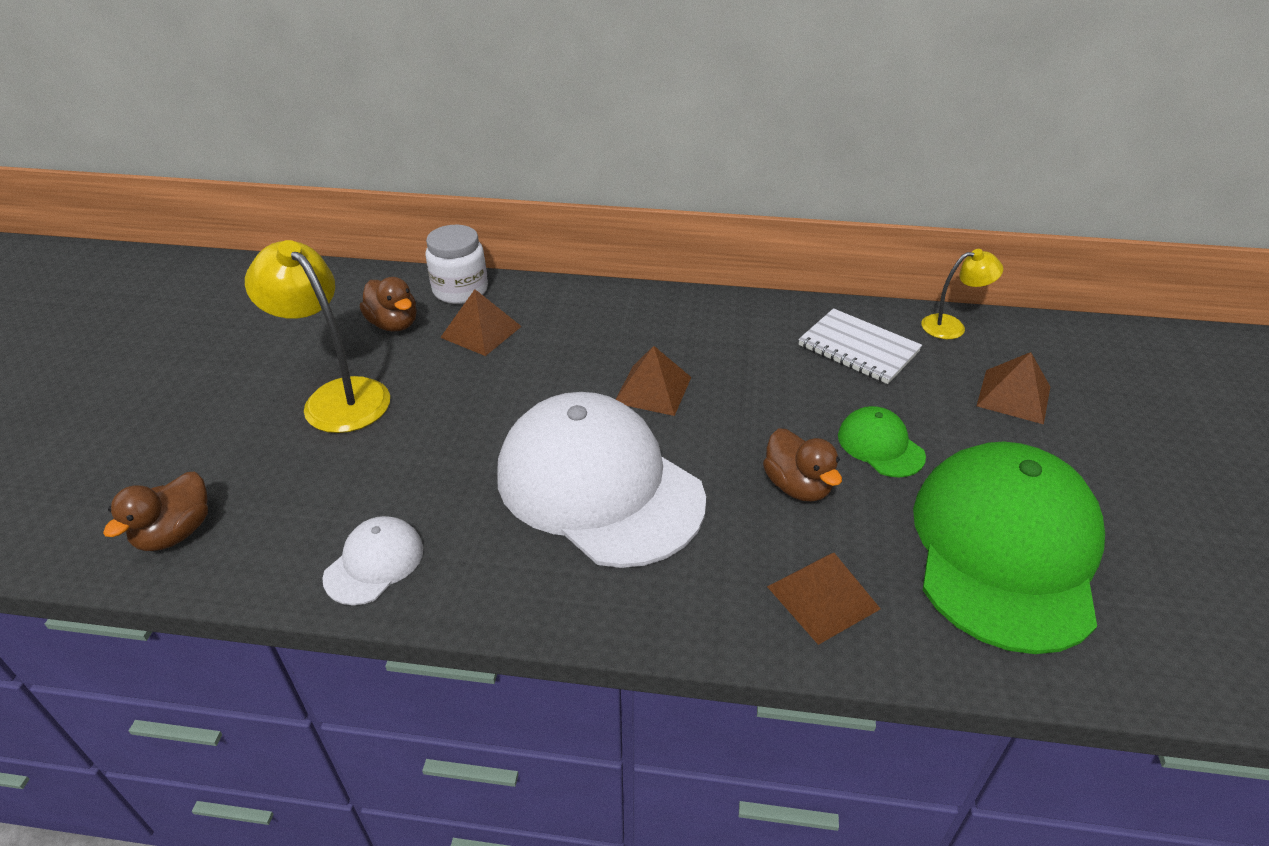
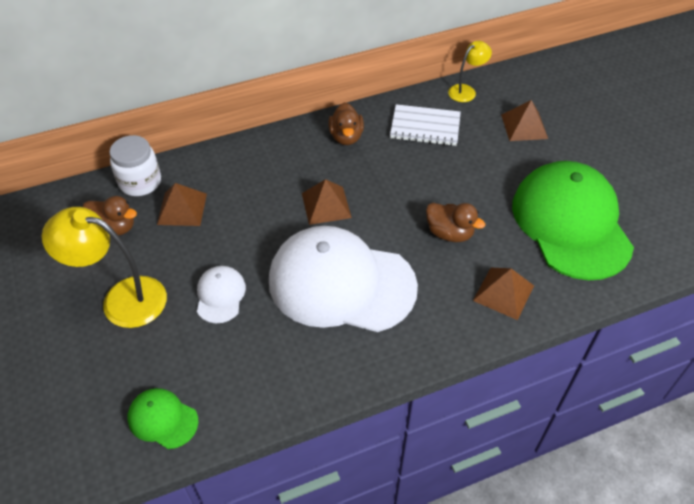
camera: 30 degrees left, 10 degrees up
brown duck [103,472,208,551] -> brown duck moved to [328,102,364,145]
white cap [322,516,423,605] -> white cap moved to [197,266,246,323]
green cap [838,406,926,478] -> green cap moved to [128,388,198,449]

